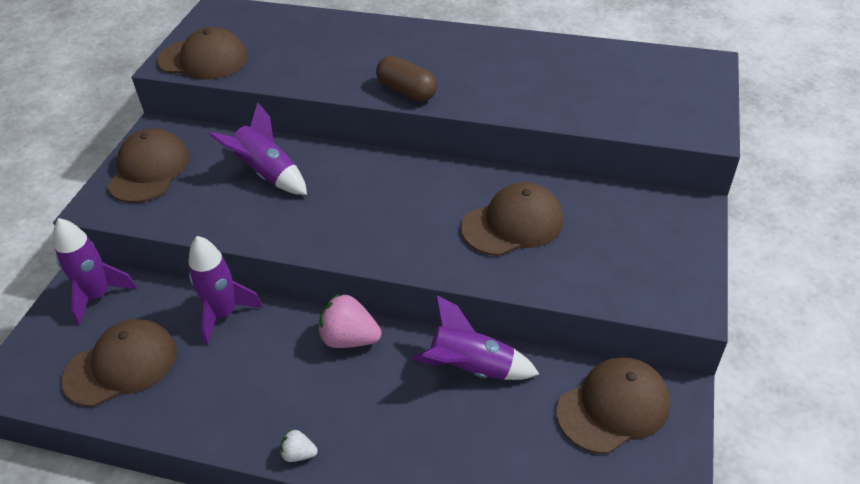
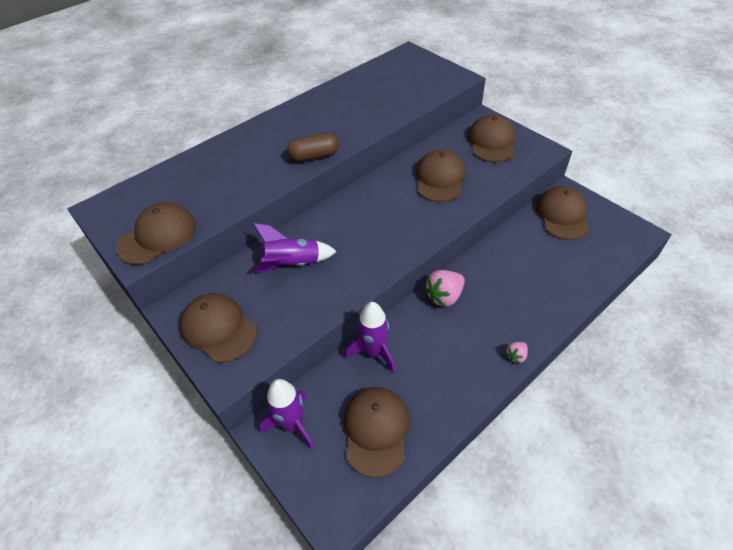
camera: 55 degrees left, 5 degrees up
white strawberry [280,429,318,462] -> pink strawberry [506,342,528,363]
purple rocket [412,296,539,380] -> none
none -> brown cap [468,114,515,162]

